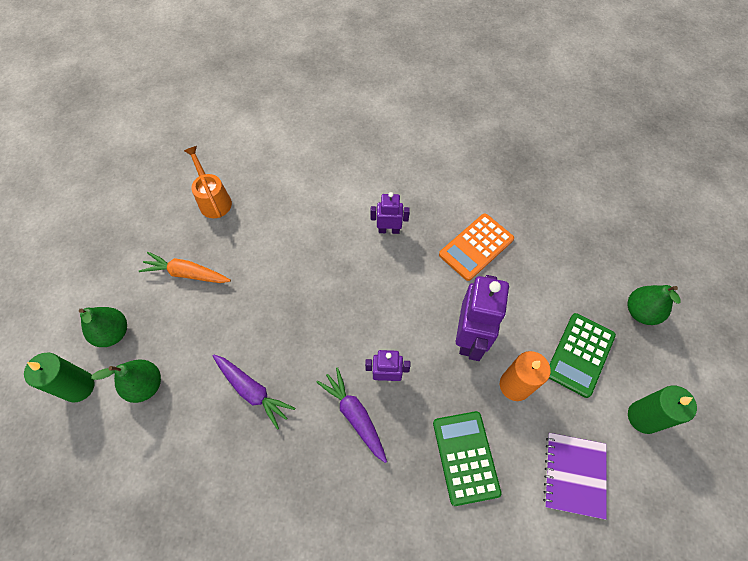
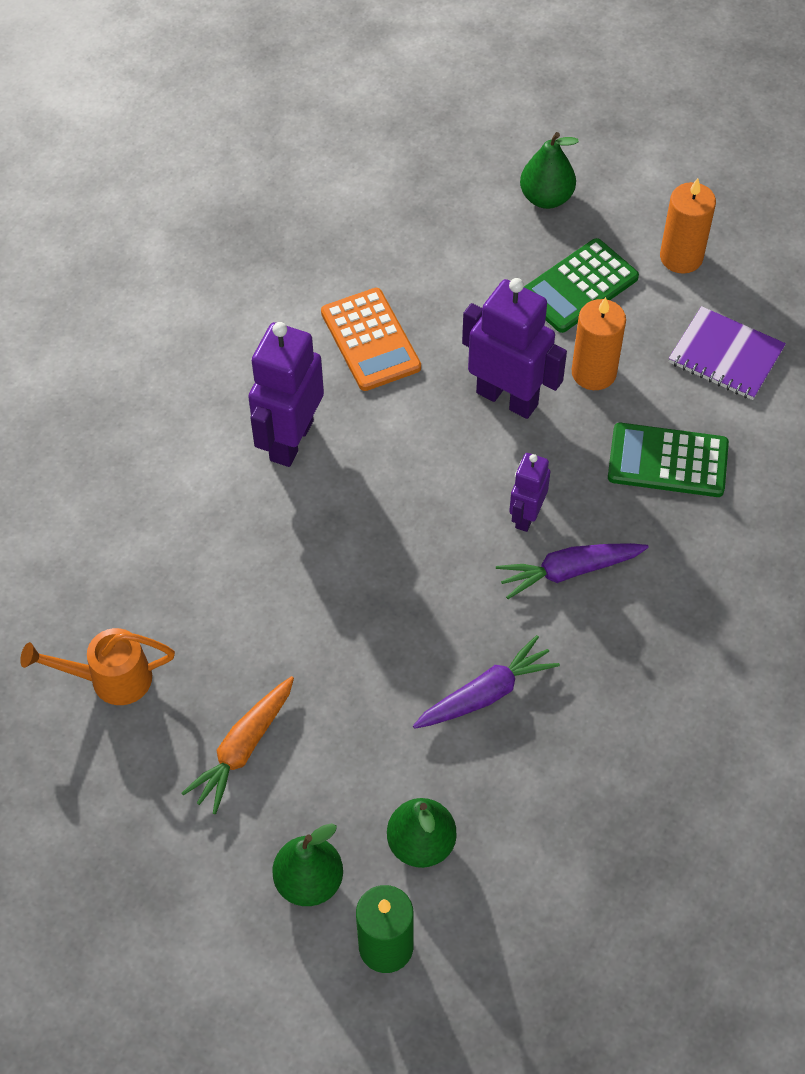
camera: 70 degrees left, 5 degrees down
purple robot [371,192,410,234] -> purple robot [248,322,324,467], size x1.77
green calculator [549,313,616,398] -> green calculator turned 90 degrees clockwise [524,238,639,333]
green candle [628,385,697,434] -> orange candle [660,178,716,274]

